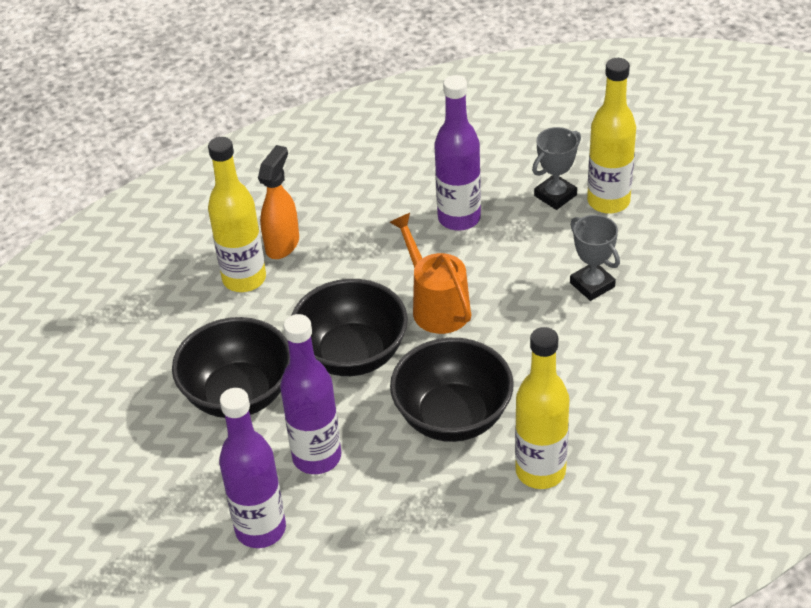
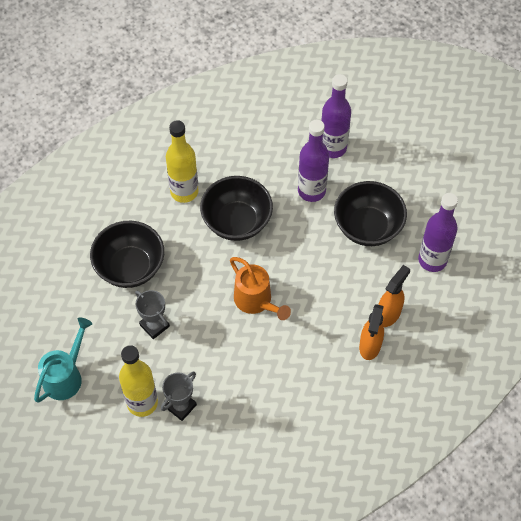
camera: 170 degrees right, 15 degrees up
yellow bottle [208,137,266,292] -> orange spray bottle [378,265,410,327]
black bowl [291,279,408,376] -> black bowl moved to [90,221,164,288]
purple bottle [434,75,481,231] -> purple bottle moved to [418,193,458,272]
none -> turquoise watering can [34,318,92,403]

